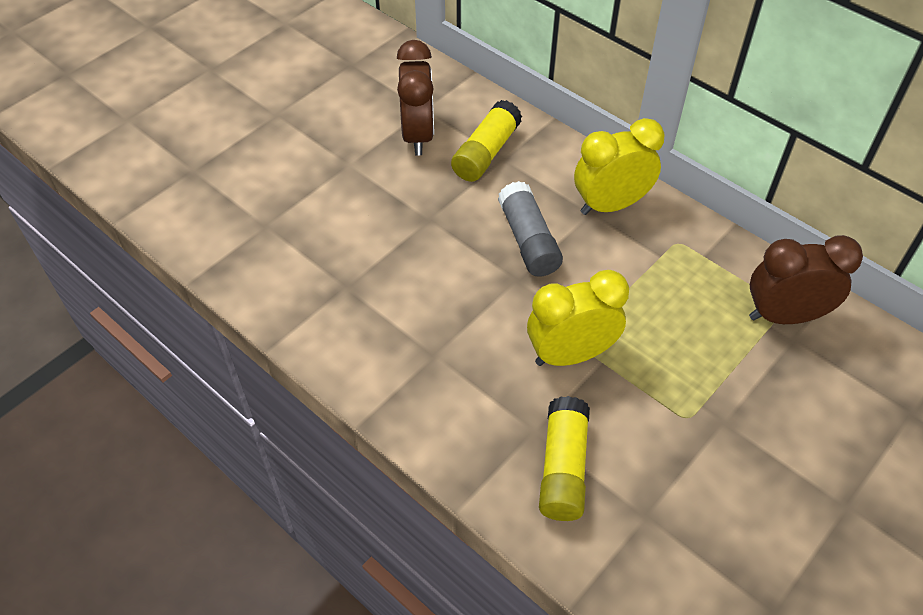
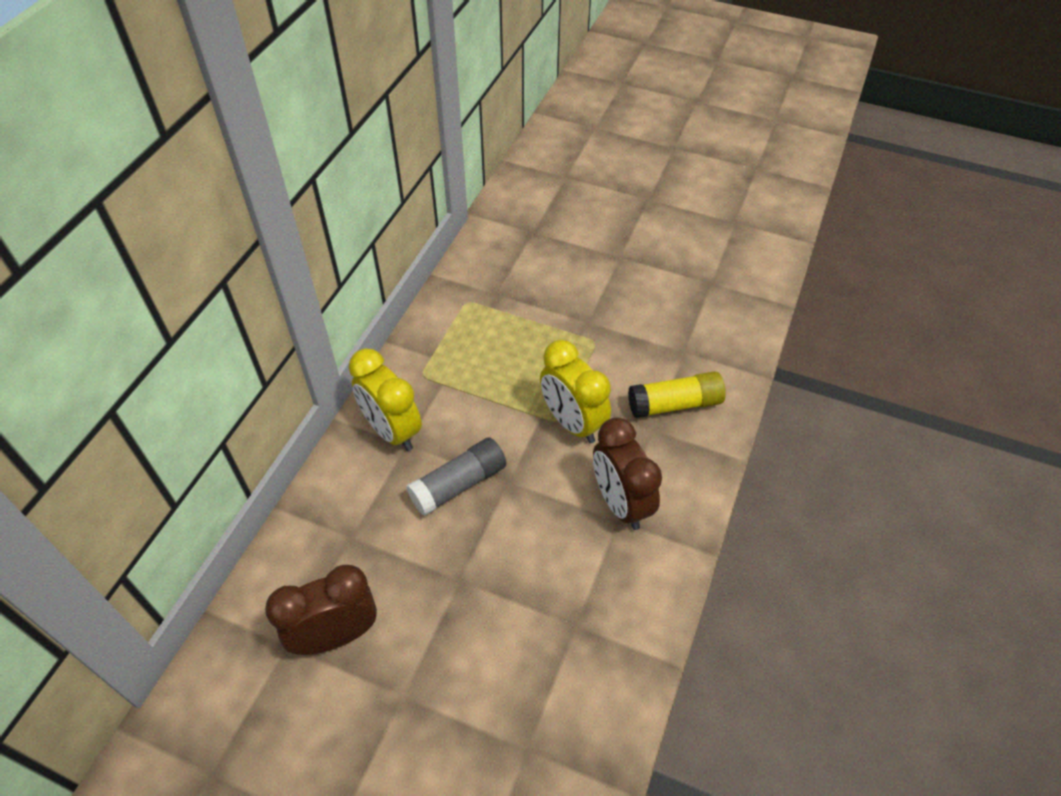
camera: 110 degrees left, 0 degrees up
yellow glue stick [451,100,522,182] -> none
brown clock [749,235,863,324] -> brown clock moved to [593,417,662,530]

